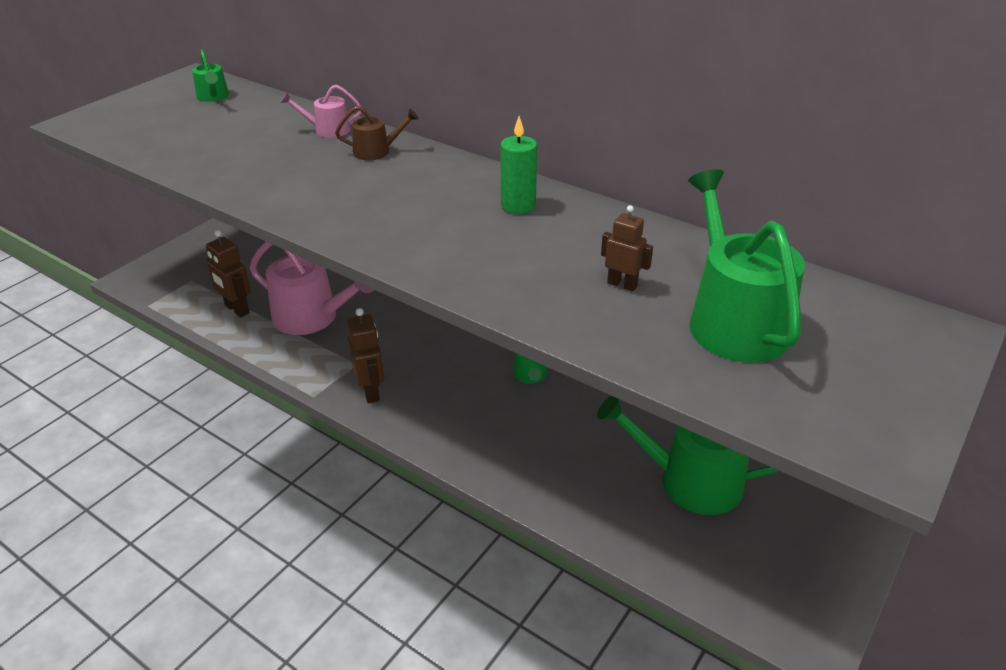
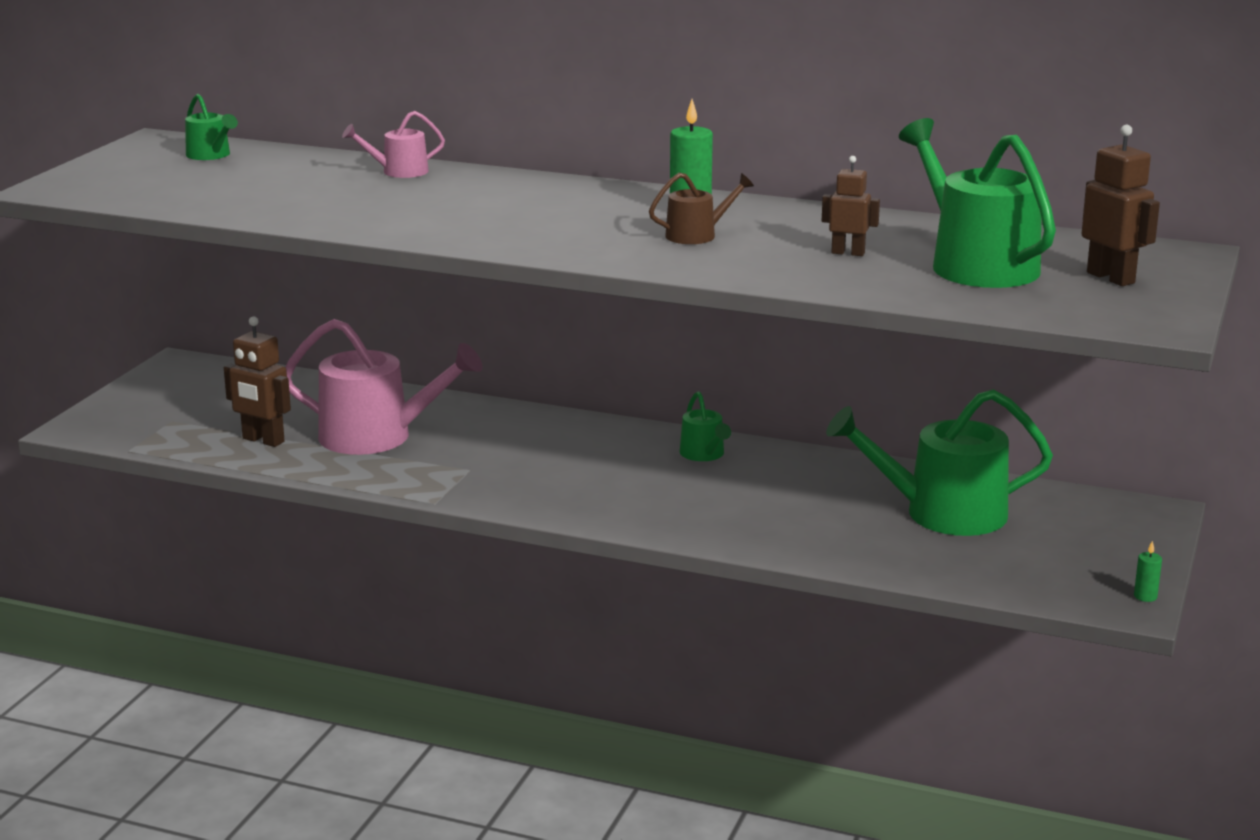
camera: 15 degrees left, 15 degrees down
brown watering can [335,106,419,160] -> brown watering can moved to [649,173,754,244]
brown robot [347,308,384,403] -> brown robot moved to [1082,125,1160,286]
none -> green candle [1134,541,1162,602]

